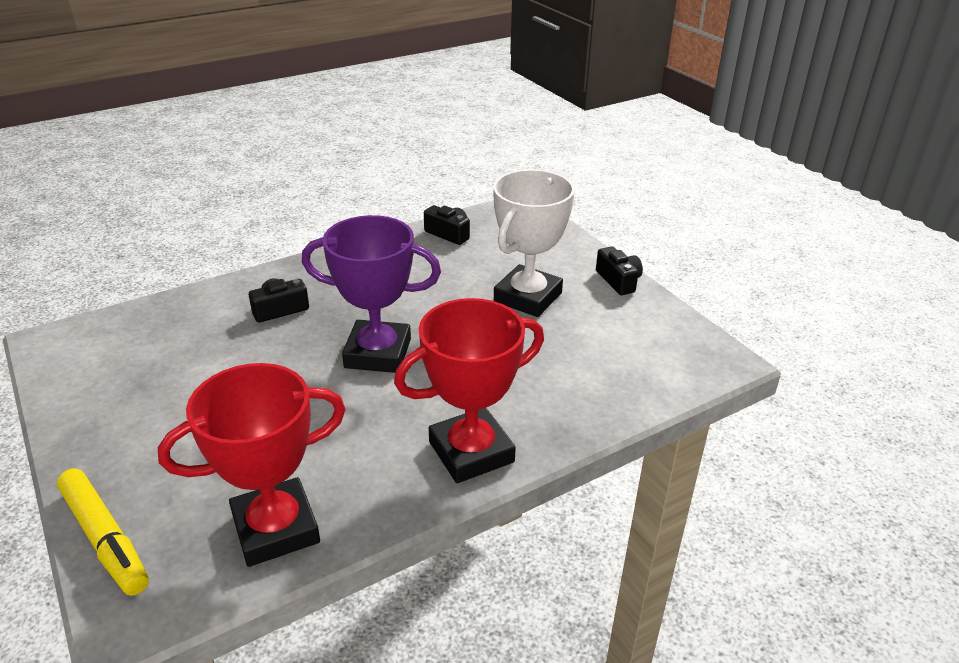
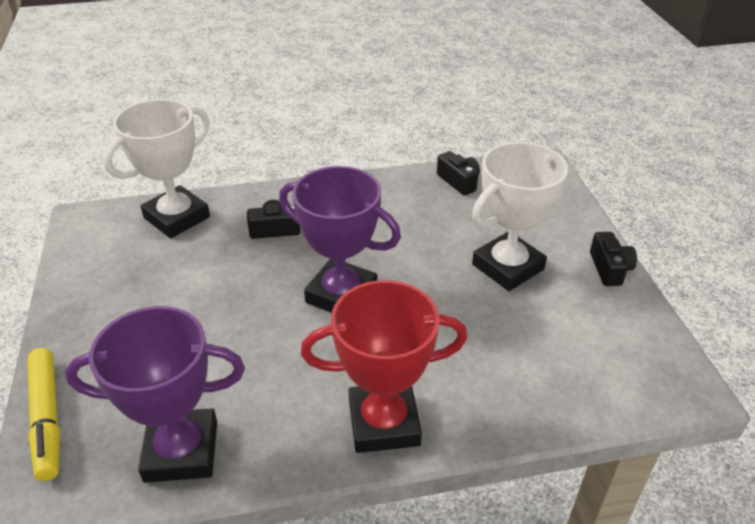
camera: 20 degrees right, 5 degrees up
red trophy [158,363,346,567] -> purple trophy [65,306,245,483]
none -> white trophy [104,99,210,238]

